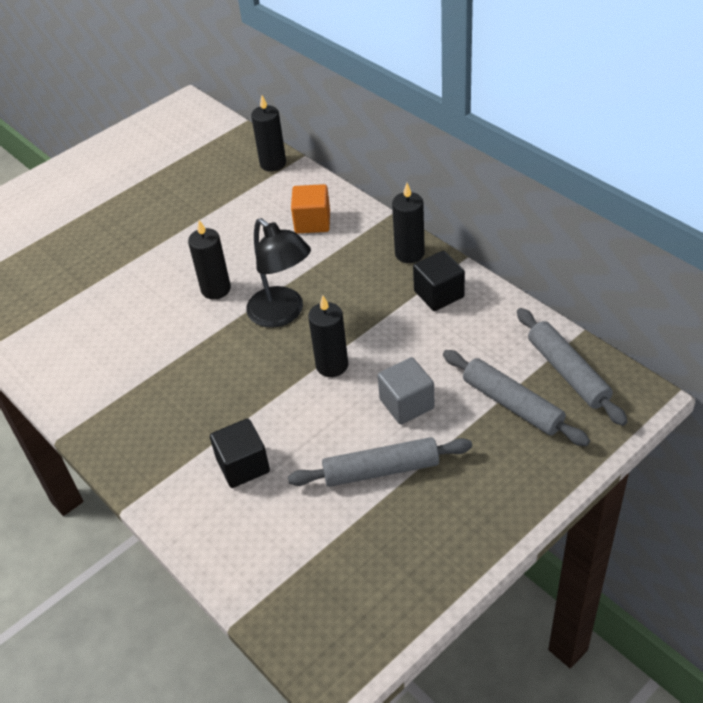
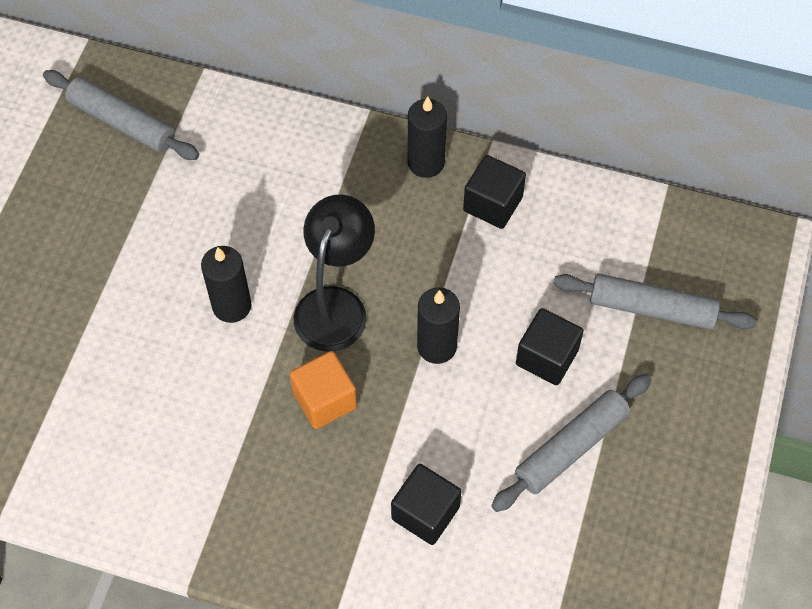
camera: 35 degrees left, 15 degrees up
black lamp [246,218,311,328] -> black lamp turned 90 degrees counterclockwise [294,194,375,352]
black candle [251,95,286,172] -> none
orange cube [291,184,330,233] -> orange cube moved to [290,351,357,429]
grey cube [378,357,435,425] -> black cube [516,308,584,385]
grey rolling pin [517,308,628,426] -> grey rolling pin moved to [43,70,199,160]

